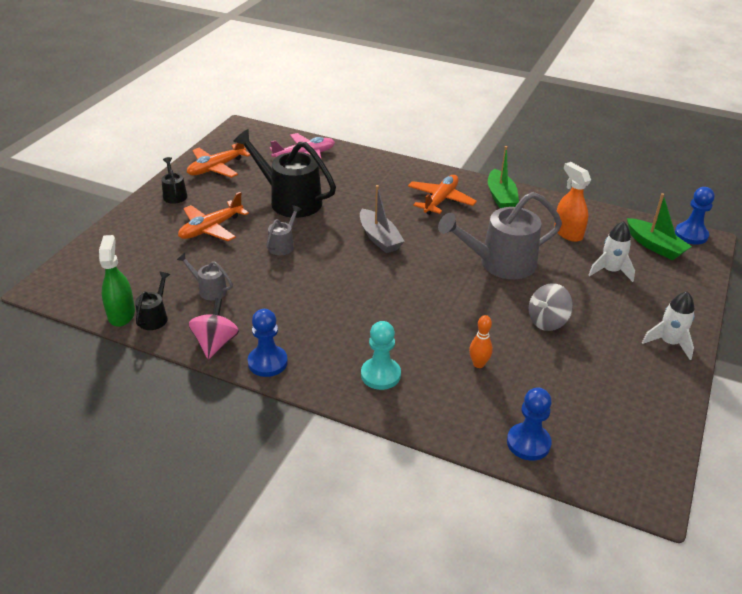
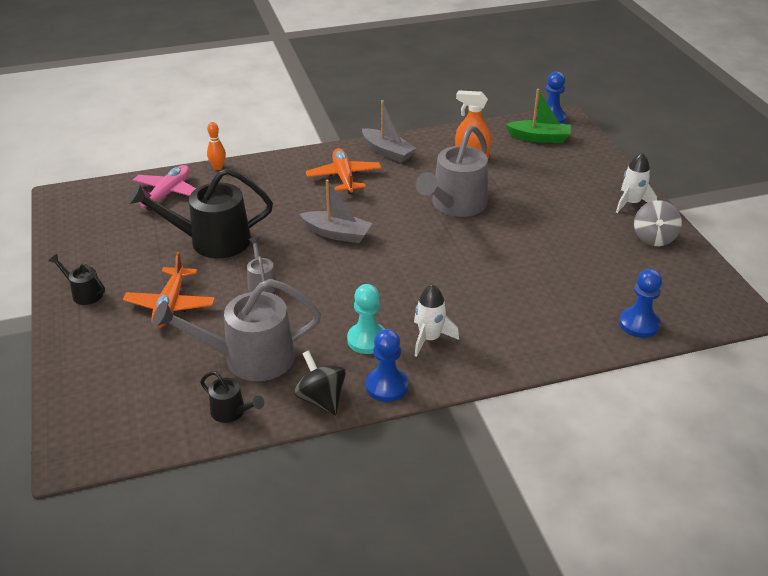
camera: 40 degrees left, 0 degrees up
green spray bottle [99,235,135,327] -> none
black watering can [135,272,170,330] -> black watering can turned 150 degrees clockwise [200,371,264,423]
grey watering can [177,253,233,300] -> grey watering can [152,279,321,381], size x2.11
orange plane [187,143,250,178] -> none
pink spinning top [188,298,239,359] -> black spinning top [294,350,346,415]
turquoise pawn [361,321,401,390] -> turquoise pawn moved to [347,284,385,354]
orange bowling pin [469,315,493,368] -> orange bowling pin moved to [207,122,226,170]
green boat [488,146,519,208] -> grey boat [362,100,416,163]
grey spinning top [529,283,573,331] -> grey spinning top moved to [634,200,682,246]
white rocket [589,221,635,282] -> white rocket moved to [414,284,459,357]

